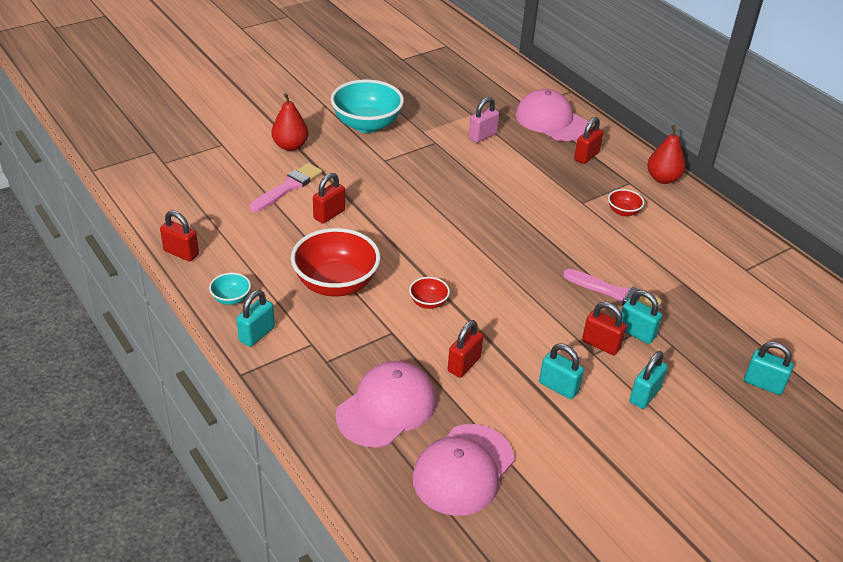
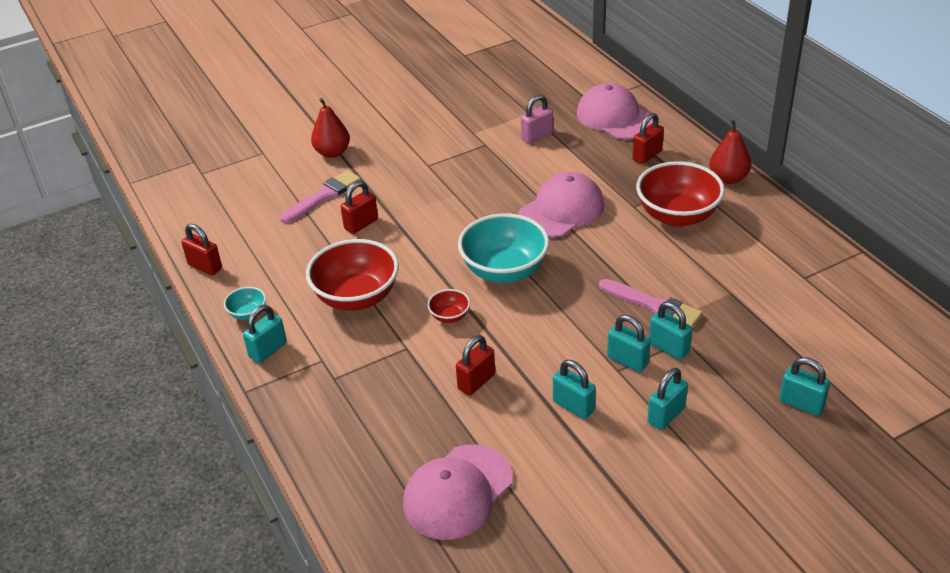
camera: 10 degrees right, 0 degrees up
turquoise bowl [331,79,404,133] -> turquoise bowl moved to [458,213,549,283]
pink cap [336,361,436,448] -> pink cap moved to [518,172,604,238]
red padlock [582,302,627,355] -> turquoise padlock [607,315,651,372]
red bowl [608,189,644,217] -> red bowl [636,161,725,227], size x2.19

